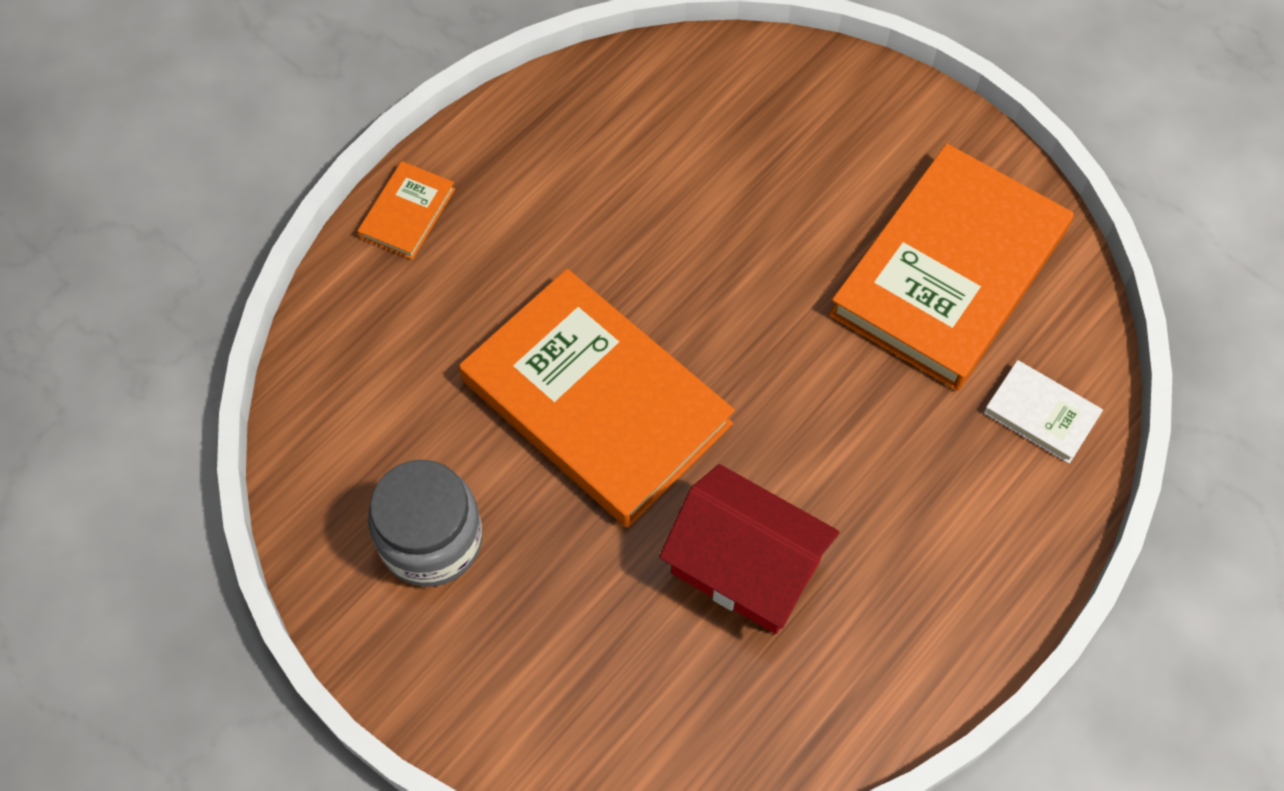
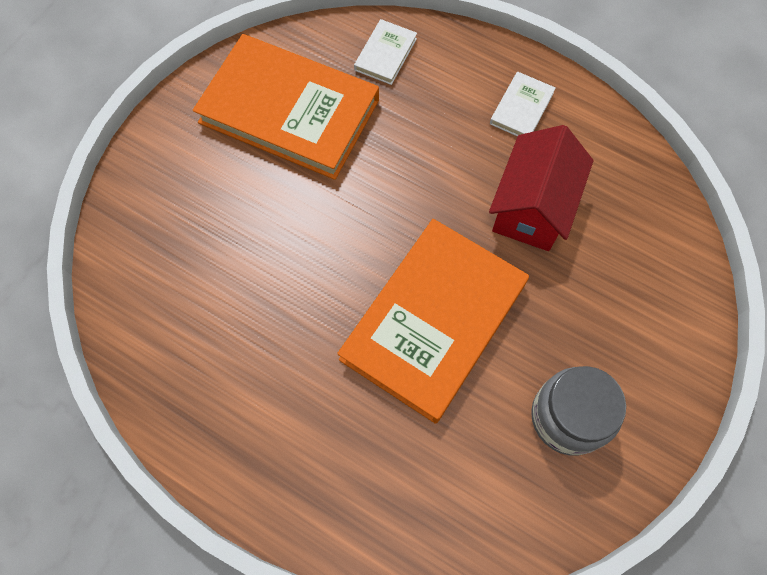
camera: 100 degrees left, 5 degrees up
orange book [358,161,455,260] -> none
none -> white book [490,72,556,137]

